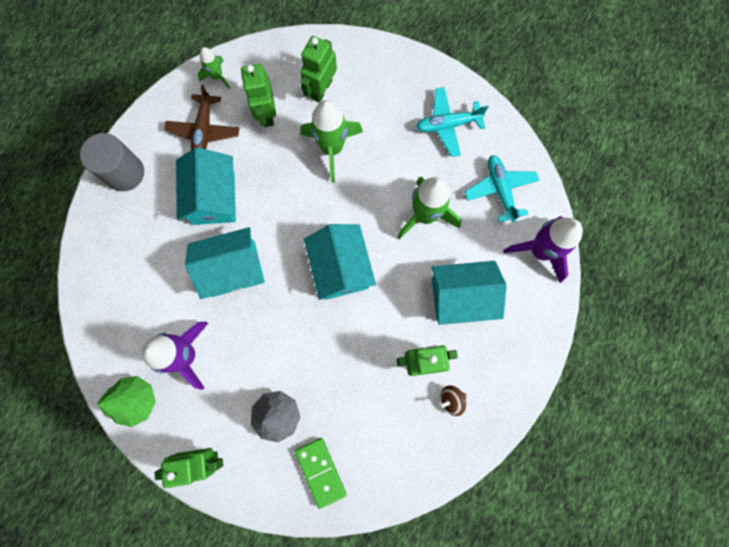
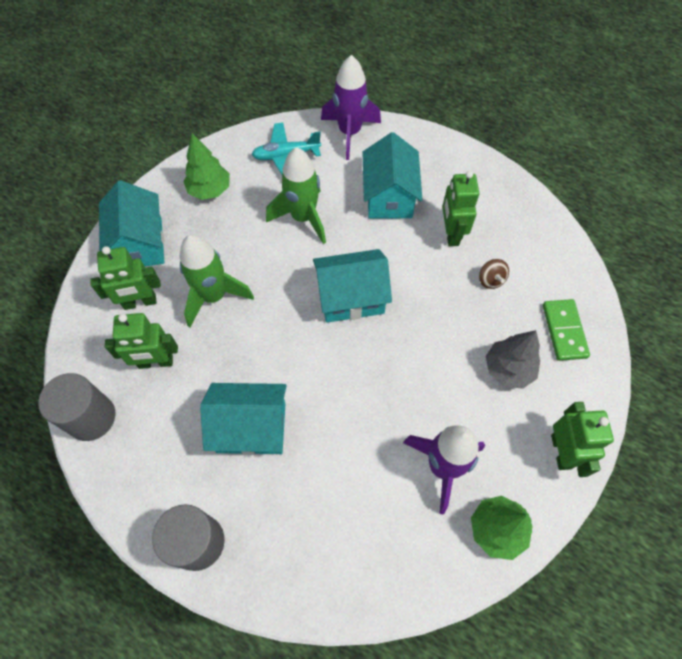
camera: 85 degrees left, 15 degrees down
brown plane [164,85,239,150] -> none
turquoise house [185,227,265,299] -> turquoise house moved to [99,180,164,267]
green rocket [197,47,230,89] -> grey cylinder [38,373,115,441]
green domino [295,438,346,509] -> green domino turned 75 degrees counterclockwise [543,299,590,361]
green robot [300,36,337,103] -> green robot turned 45 degrees counterclockwise [90,246,161,310]
turquoise plane [416,87,488,157] -> green tree [184,133,230,200]
brown spinning top [439,385,466,416] -> brown spinning top moved to [479,259,509,289]

